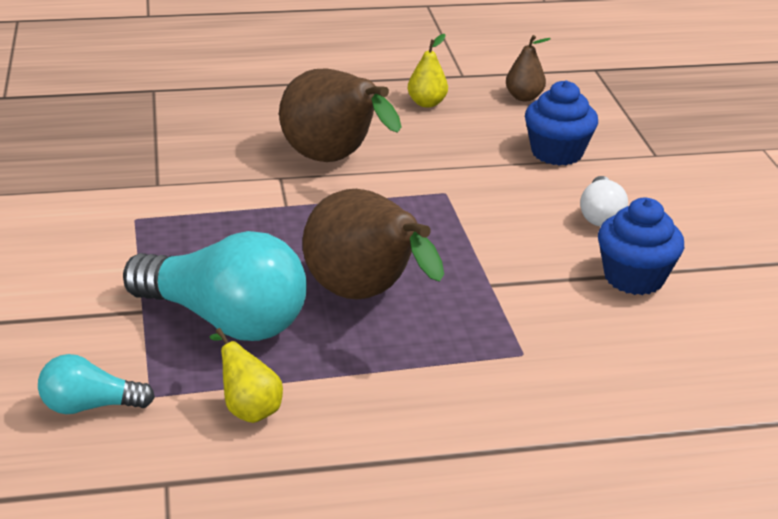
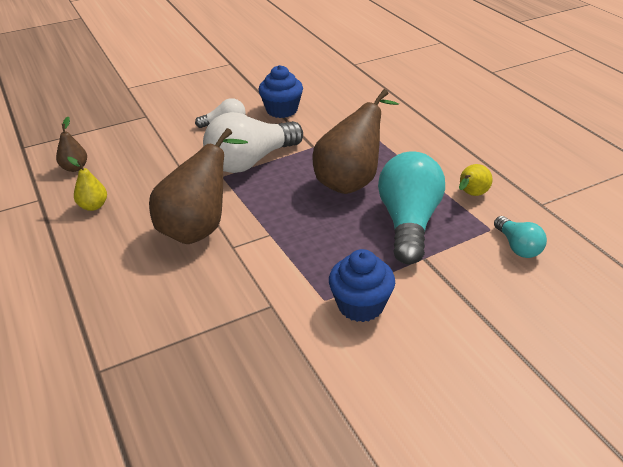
camera: 105 degrees left, 5 degrees up
blue cupcake [525,80,598,166] -> blue cupcake moved to [329,249,395,322]
none -> white light bulb [203,112,303,173]

